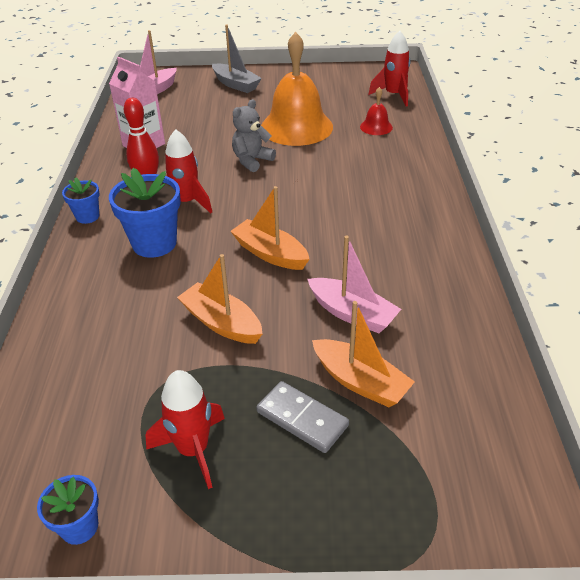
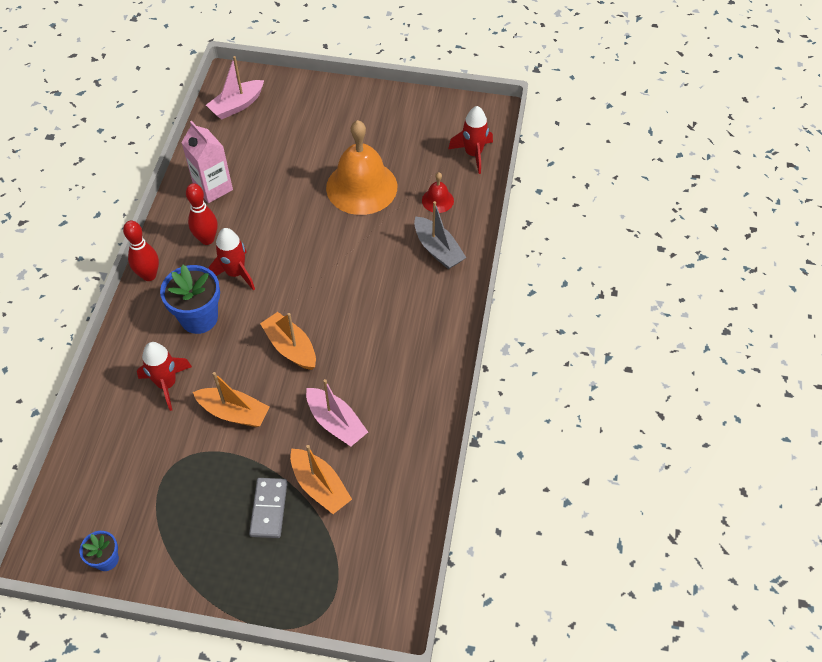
camera: 10 degrees right, 15 degrees up
blue flower pot [62,177,100,224] -> red bowling pin [123,221,159,281]
red rocket [146,370,225,489] -> red rocket moved to [137,342,192,411]
orange boat [177,254,263,344] -> orange boat turned 150 degrees clockwise [193,372,270,427]
grey boat [212,25,262,93] -> grey boat moved to [414,201,467,269]
grey teddy bear [232,99,276,172] -> none
grey domino [256,381,349,453] -> grey domino turned 45 degrees clockwise [249,478,287,538]

